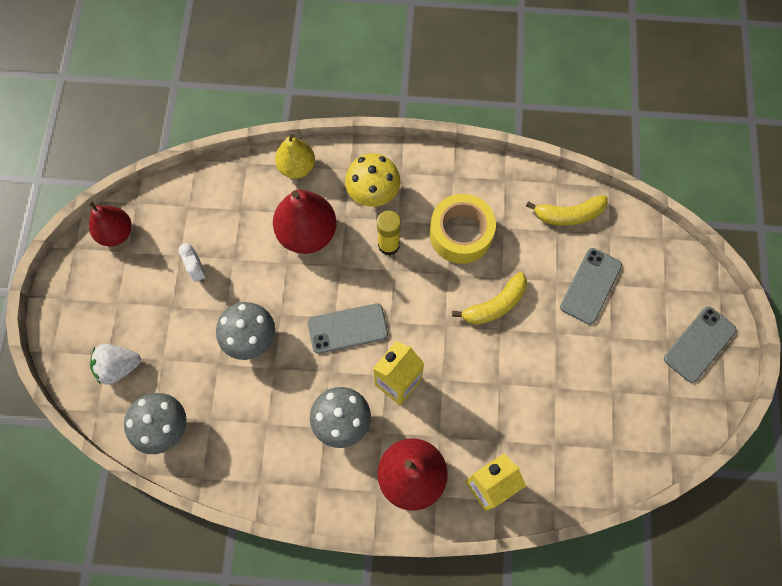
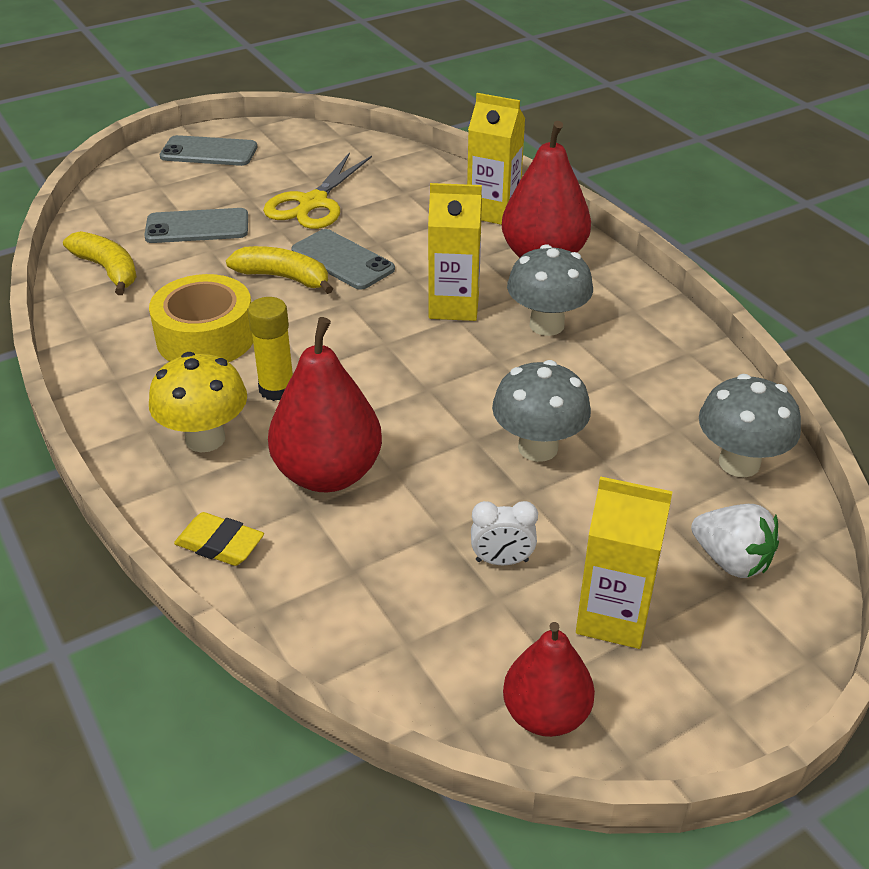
camera: 125 degrees left, 30 degrees down
white clock [178,243,206,283] -> white clock turned 60 degrees clockwise [471,501,538,565]
yellow pear [275,134,315,179] -> yellow eraser [174,512,264,566]
grey phone [308,303,388,354] -> grey phone moved to [291,229,395,290]
none -> yellow scissors [263,152,372,229]
none -> yellow carton [576,476,673,649]

